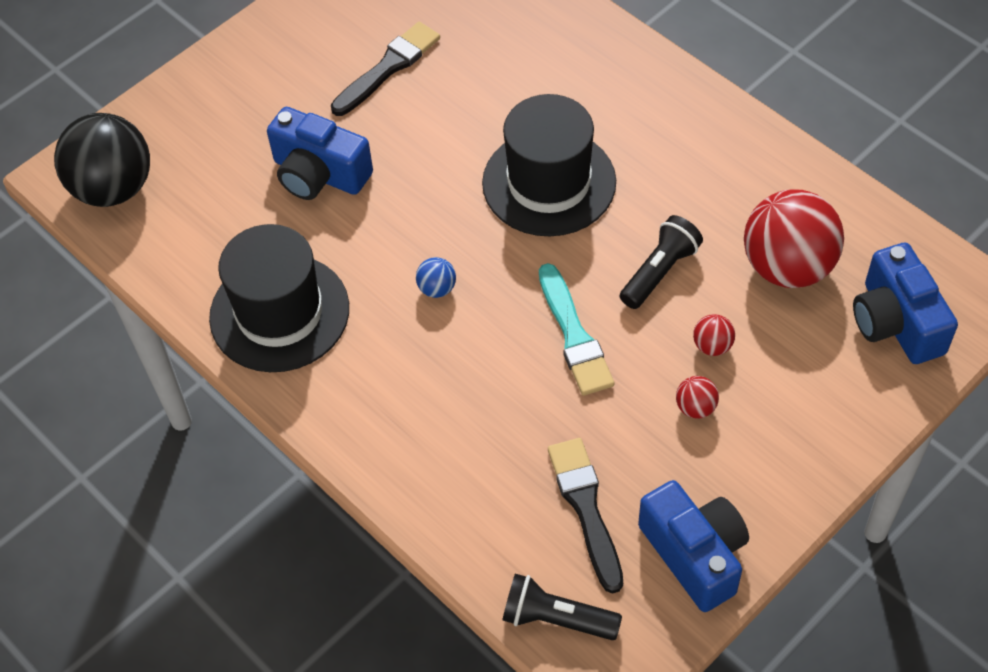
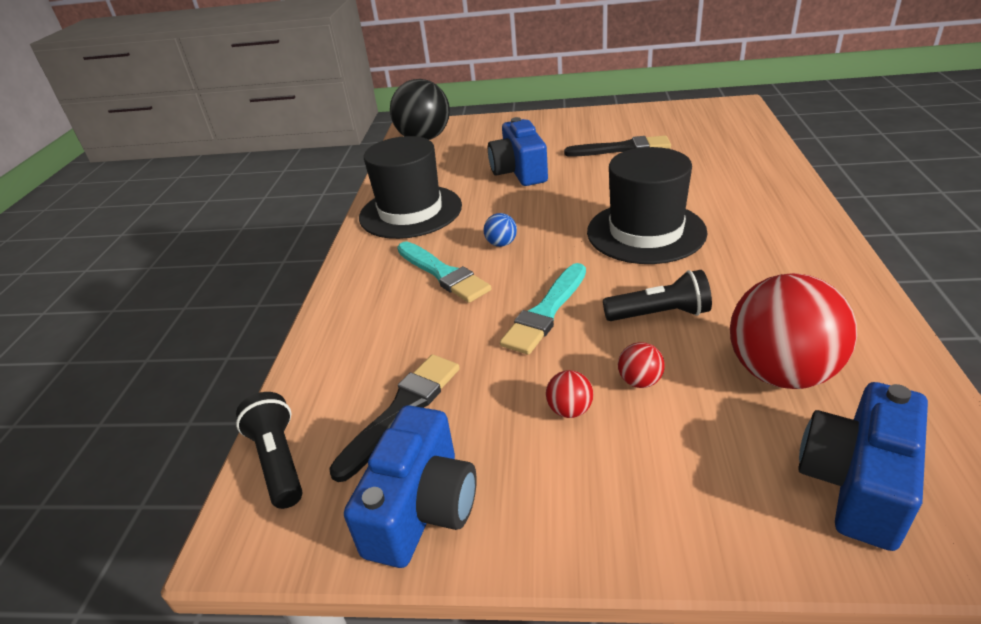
camera: 50 degrees right, 20 degrees down
none -> turquoise brush [397,241,491,303]

